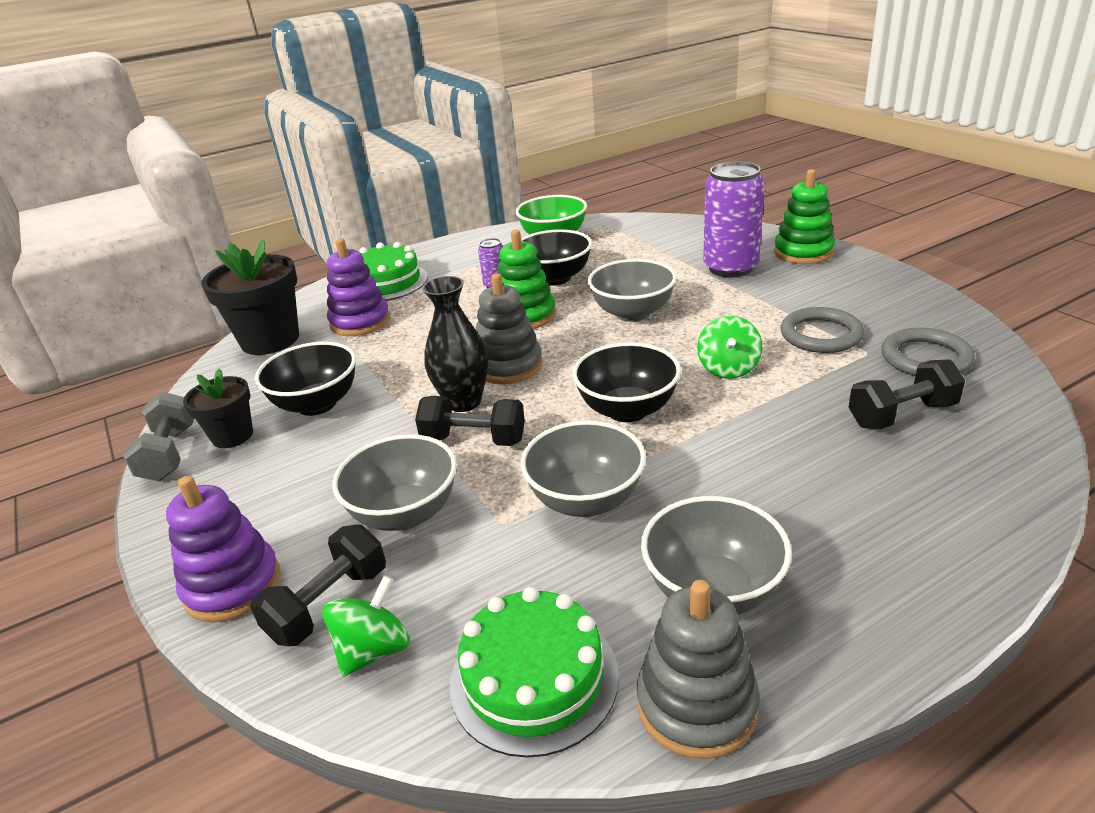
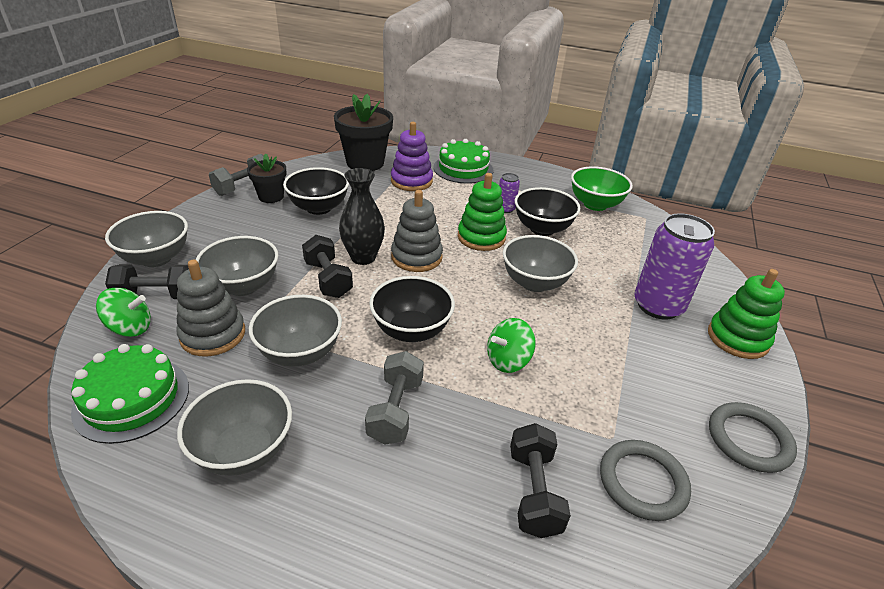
camera: 45 degrees right, 5 degrees up
purple stacking toy [166,476,280,622] -> grey bowl [105,211,188,267]
grey stacking toy [637,580,760,759] -> grey stacking toy moved to [177,259,245,356]
grey ring [781,307,864,353] -> grey ring moved to [709,402,797,473]
black dumbbell [849,359,965,429] -> black dumbbell turned 60 degrees clockwise [510,423,571,538]
none -> grey dumbbell [365,351,424,445]

